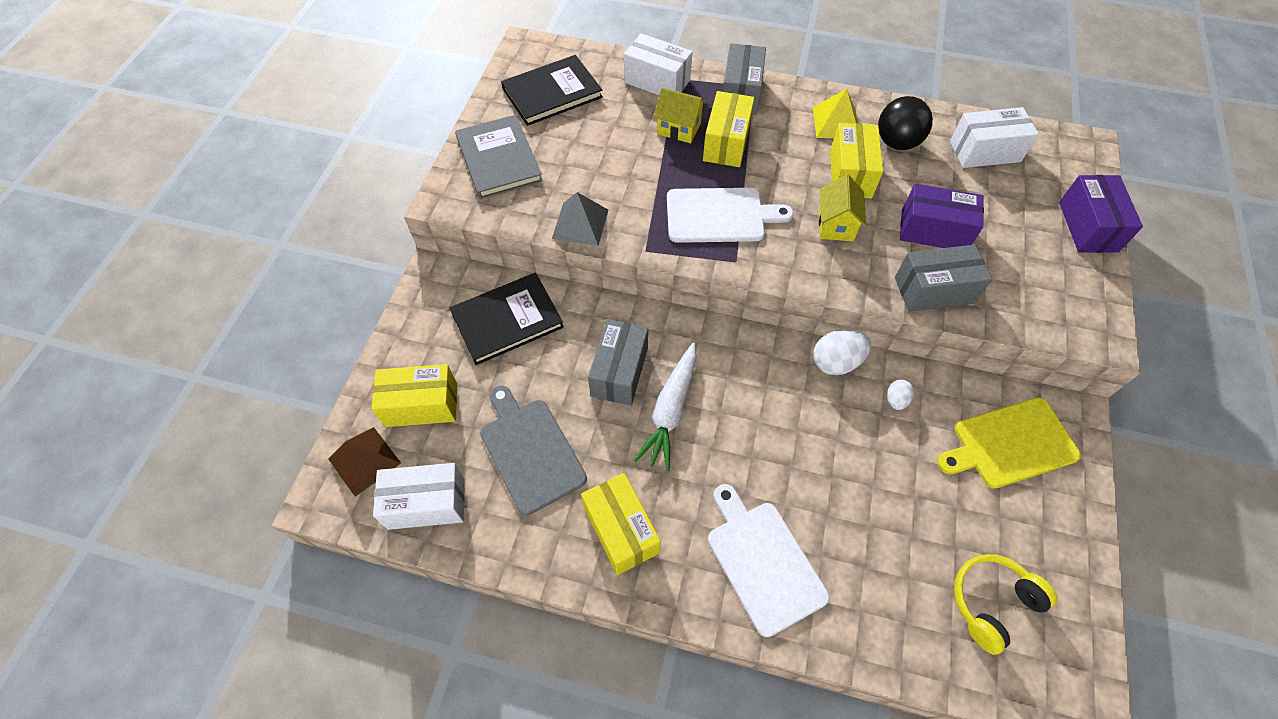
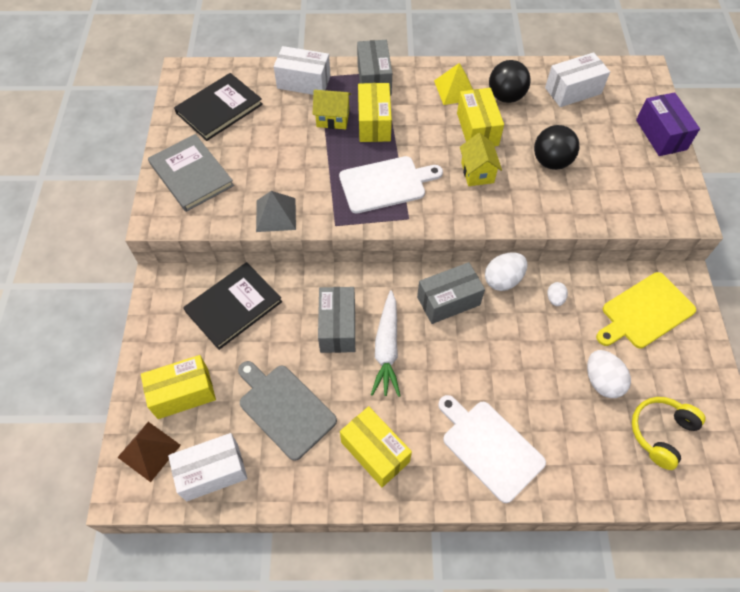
camera: 15 degrees left, 0 degrees up
grey box [895,245,992,312] -> grey box moved to [417,262,485,324]
purple box [900,184,984,248] -> black ball [534,125,579,170]
none -> white egg [587,350,631,398]

